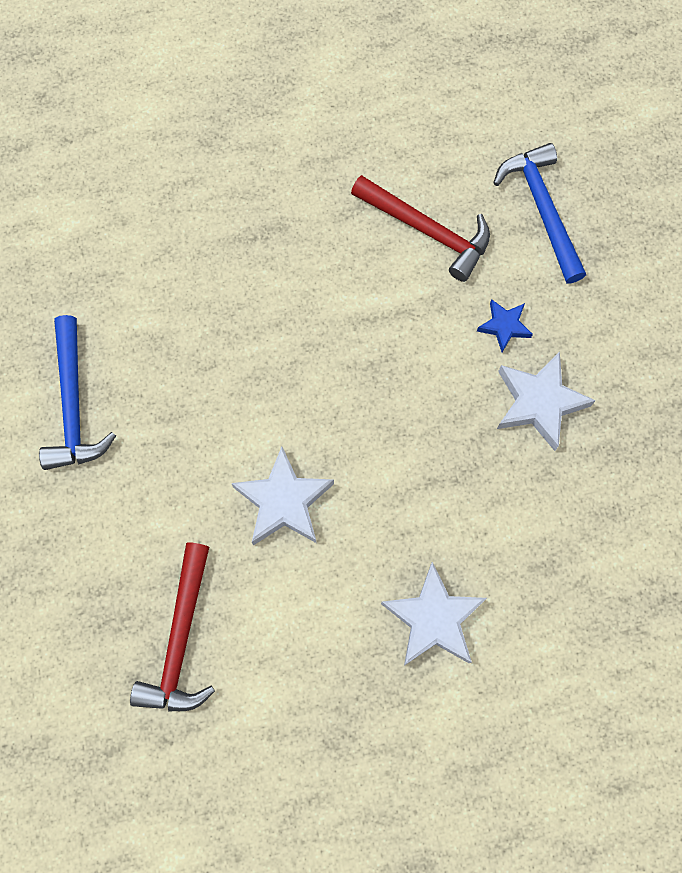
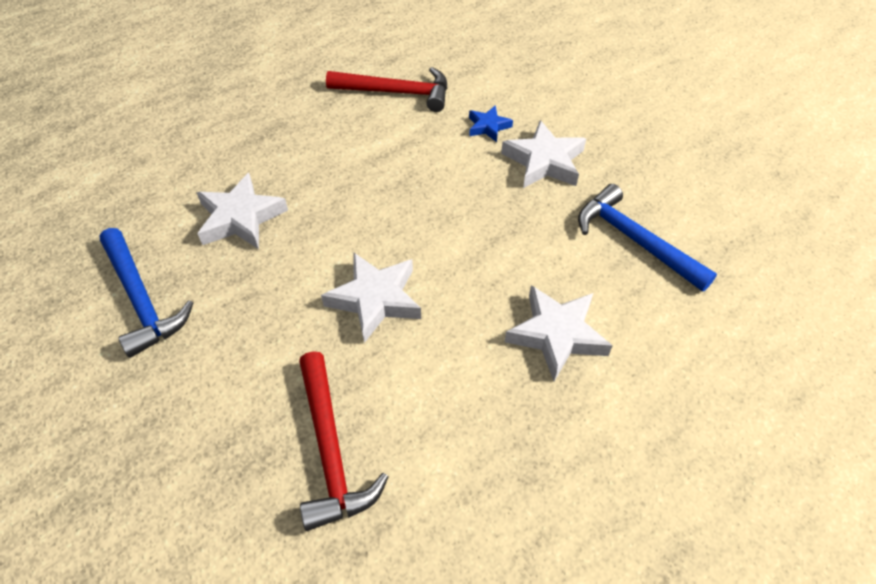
camera: 25 degrees left, 20 degrees down
blue hammer [493,143,586,284] -> blue hammer moved to [578,184,717,292]
none -> white star [196,173,288,249]

